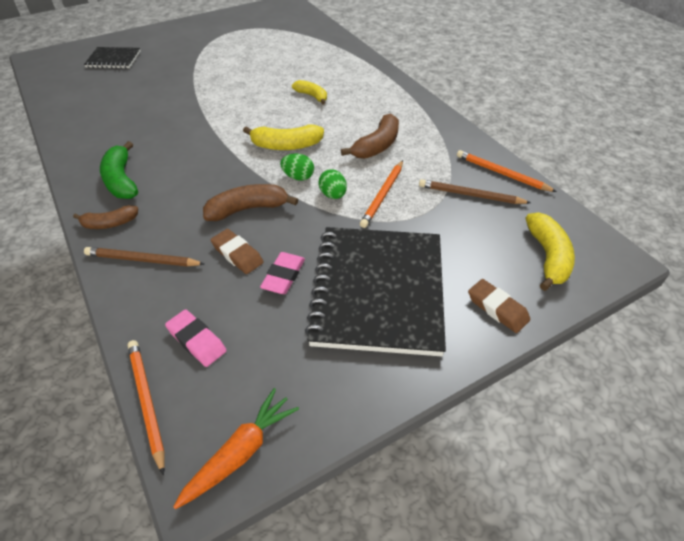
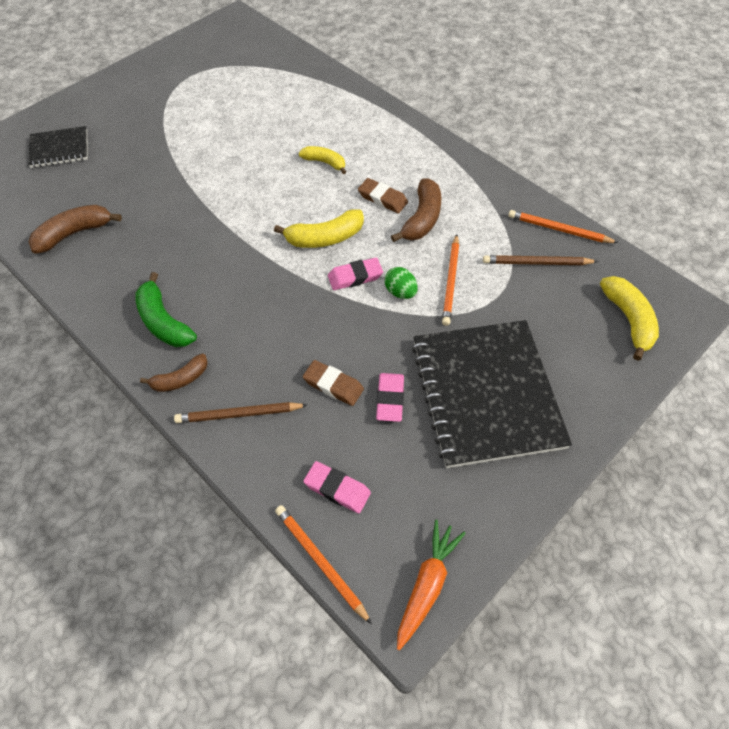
camera: 15 degrees left, 10 degrees up
brown banana [203,184,298,221] -> brown banana moved to [28,205,122,254]
green egg [280,153,314,181] -> pink eraser [328,258,383,290]
brown eraser [468,279,530,333] -> brown eraser moved to [358,178,408,213]

